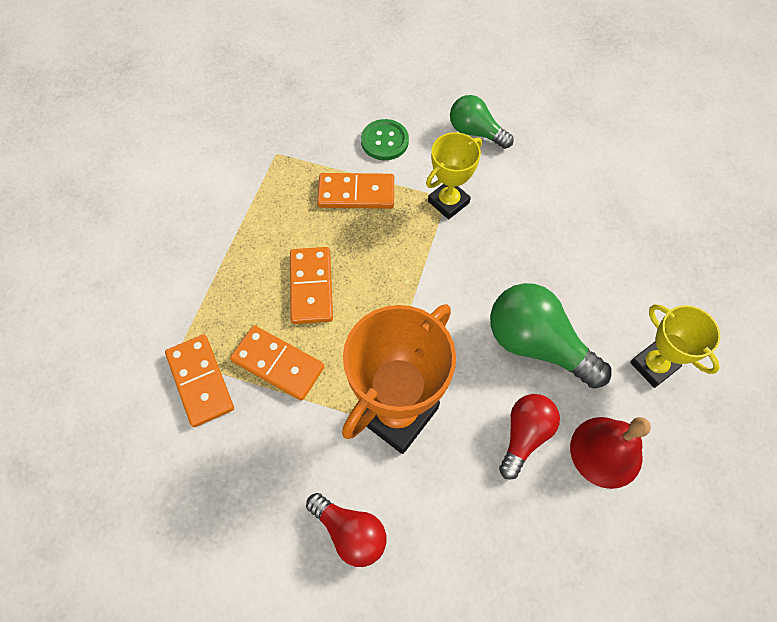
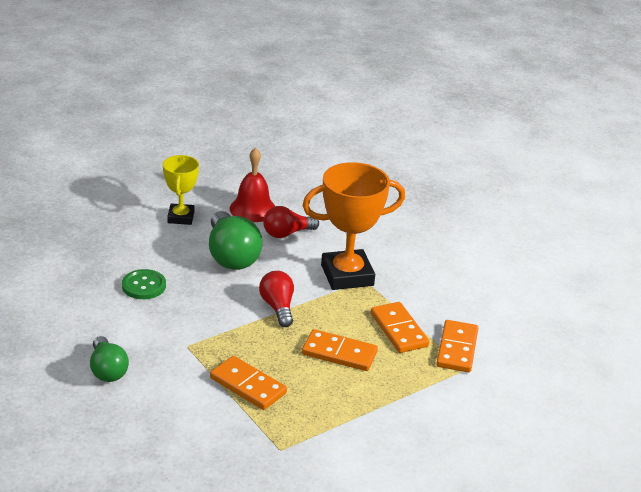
camera: 145 degrees left, 30 degrees down
orange domino [290,247,333,324] -> orange domino turned 75 degrees clockwise [302,329,378,371]
red light bulb [306,493,386,567] -> red light bulb moved to [259,271,294,327]
green button [361,119,409,160] -> green button moved to [122,269,166,299]
yellow trophy [426,132,482,219] -> none

